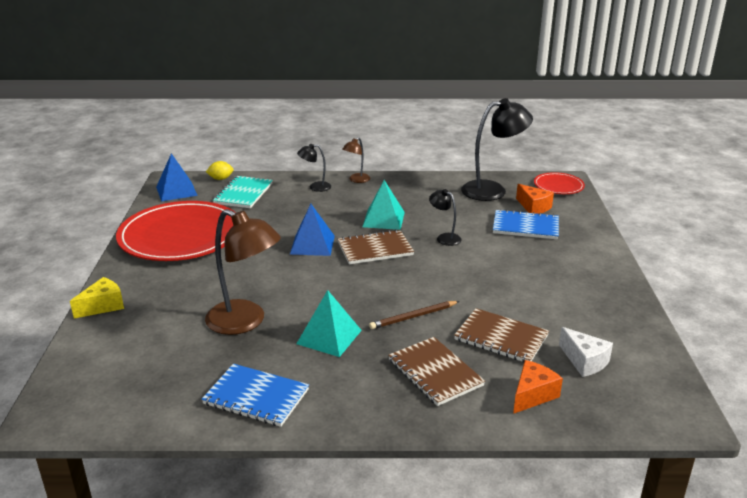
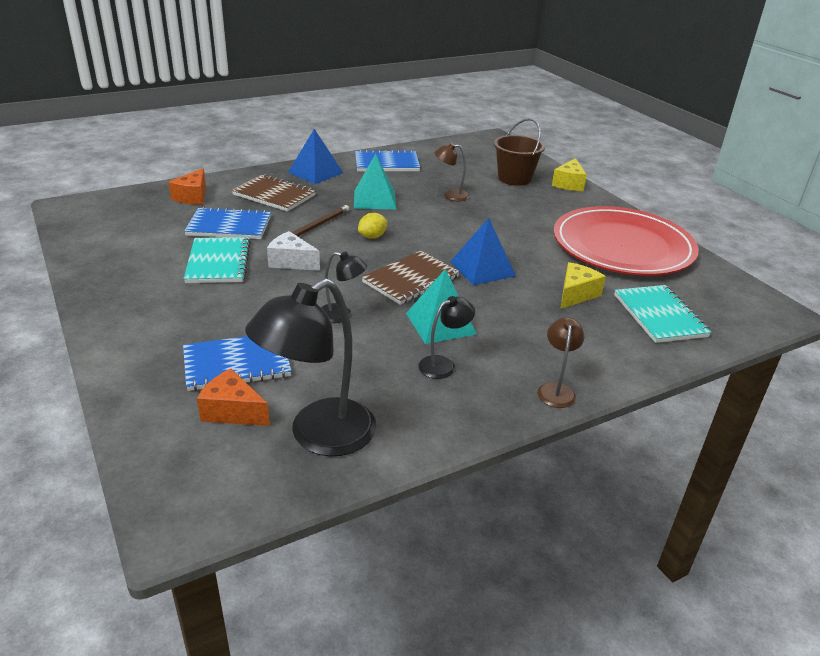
camera: 150 degrees right, 5 degrees up
blue pyramid [156,153,198,201] -> blue pyramid moved to [288,129,343,184]
brown lamp [205,209,281,335] -> brown lamp [434,143,469,201], size x0.50
yellow lemon [206,161,234,180] -> yellow lemon moved to [358,213,387,239]
black lamp [297,144,331,192] -> black lamp moved to [418,296,475,379]
brown notebook [454,308,549,363] -> blue notebook [184,207,271,239]
red plate [534,172,585,194] -> none
white cheese [559,327,613,377] -> white cheese moved to [267,231,320,271]
none -> turquoise notebook [184,237,251,283]
none -> brown bucket [494,118,545,186]
none -> yellow cheese [561,262,606,309]

